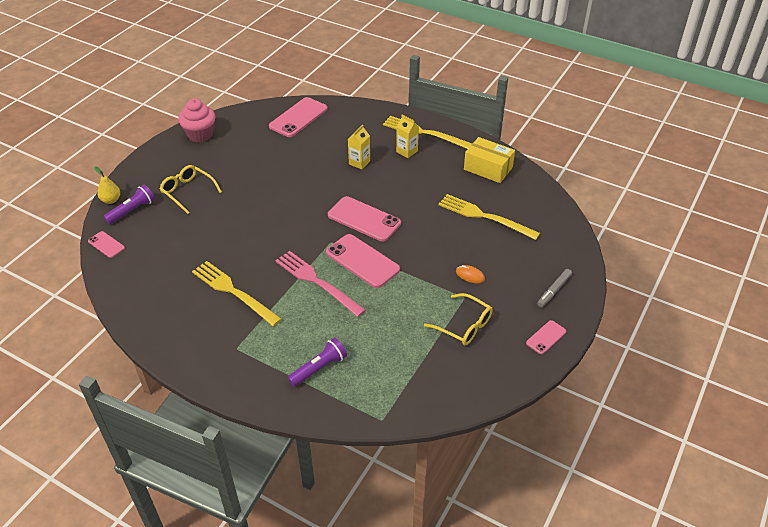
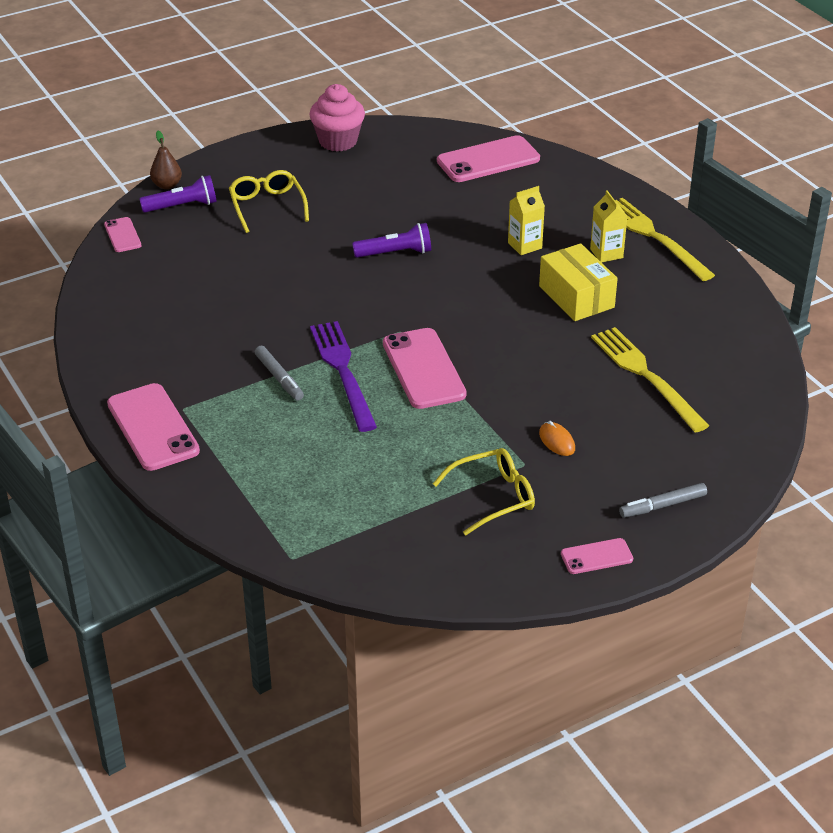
camera: 30 degrees right, 5 degrees down
yellow pear [94,167,120,204] -> brown pear [150,131,182,189]
yellow fork [192,261,282,326] -> none
pink fork [275,251,366,317] -> purple fork [310,321,377,432]
purple flashlight [288,338,347,387] -> purple flashlight moved to [352,223,431,258]
pink phone [328,196,401,242] -> pink phone moved to [107,383,200,471]
yellow glasses [424,293,493,345] -> yellow glasses turned 90 degrees counterclockwise [433,448,535,535]
yellow box [464,137,515,183] -> yellow box moved to [539,243,618,321]
none -> grey marker [255,346,304,401]

